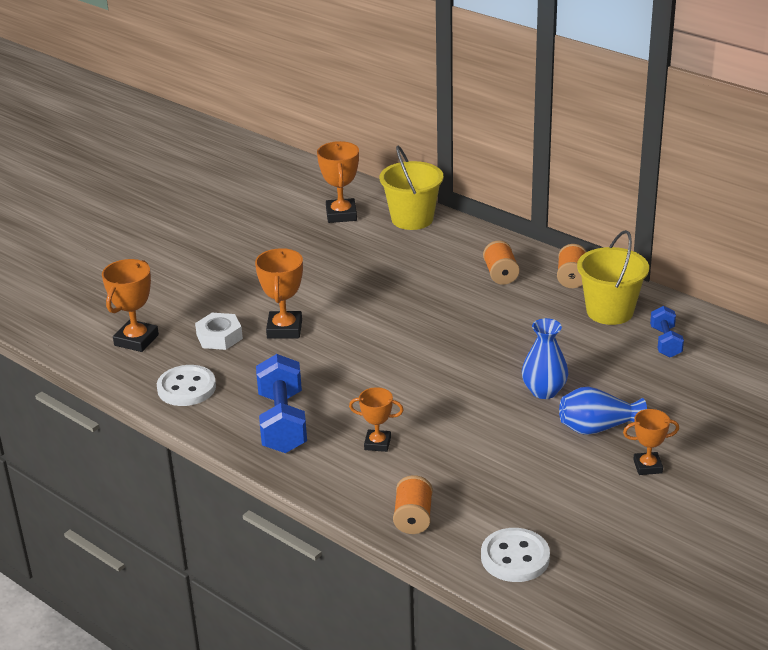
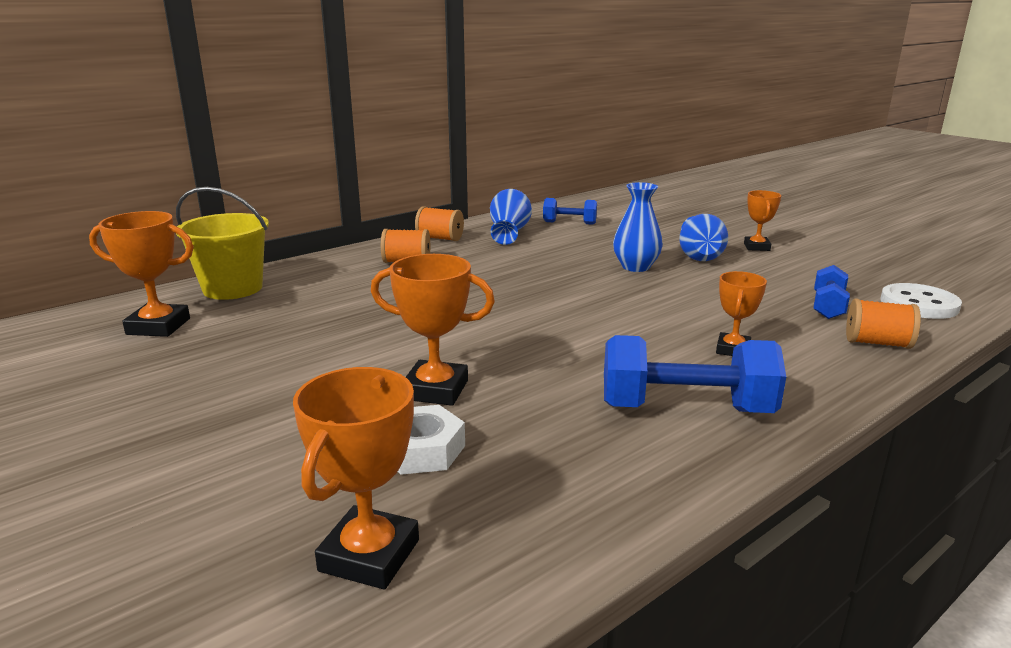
camera: 80 degrees left, 10 degrees down
orange trophy [102,259,159,352] -> orange trophy turned 75 degrees clockwise [293,367,419,589]
white button [157,365,216,406] -> none
yellow bucket [577,230,649,325] -> blue vase [490,189,532,245]
none -> blue dumbbell [814,265,850,319]

